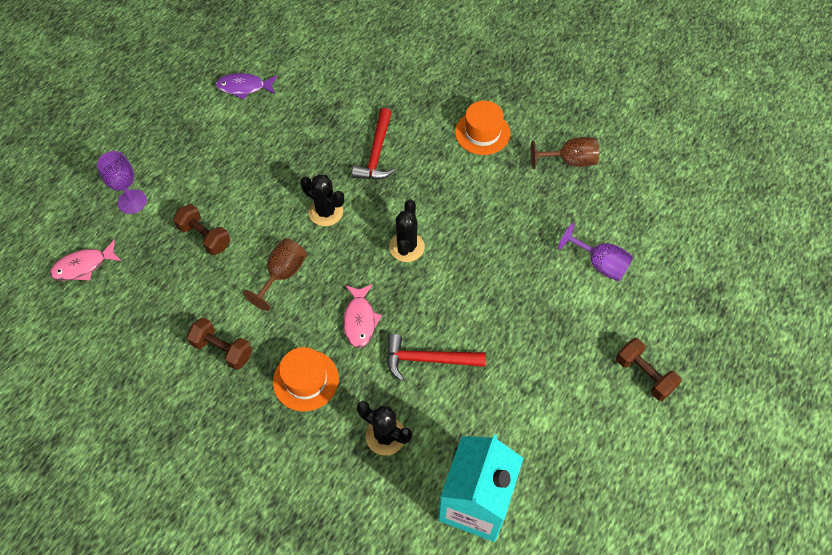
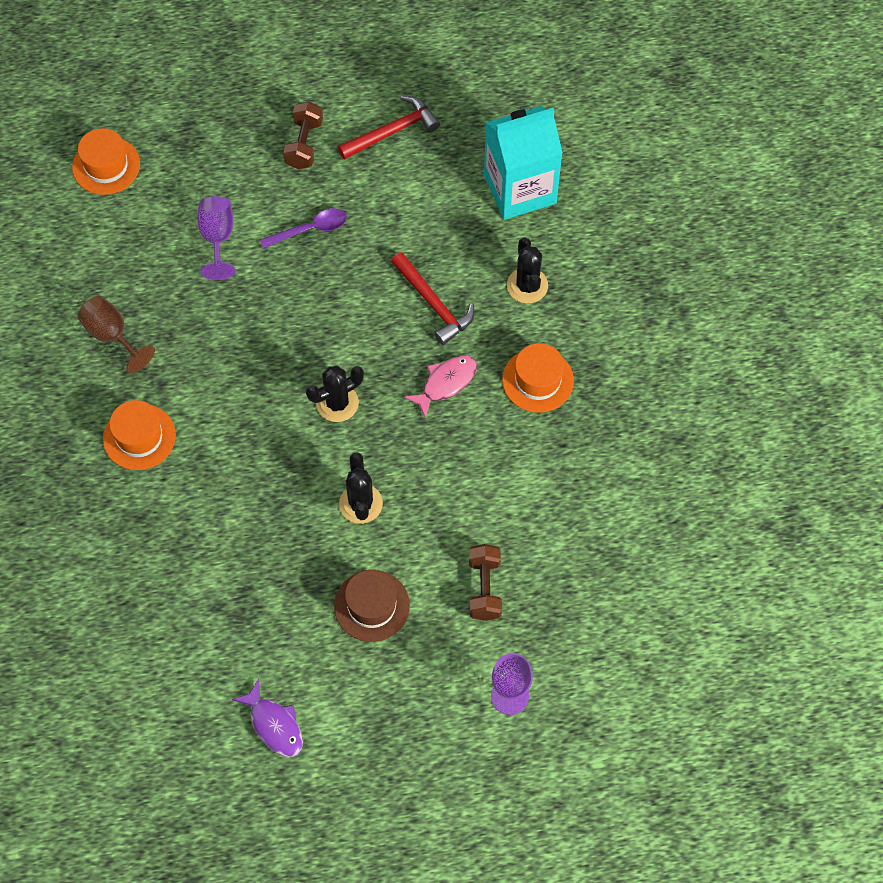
camera: 130 degrees left, 5 degrees up
pink fish [50,240,121,281] -> none
brown dumbbell [186,317,252,370] -> none
brown goblet [243,238,307,311] -> none
red hammer [352,108,396,180] -> red hammer moved to [338,96,440,160]
none -> orange hat [72,128,140,195]
none -> purple spoon [260,208,347,249]
none -> brown hat [334,570,410,642]

